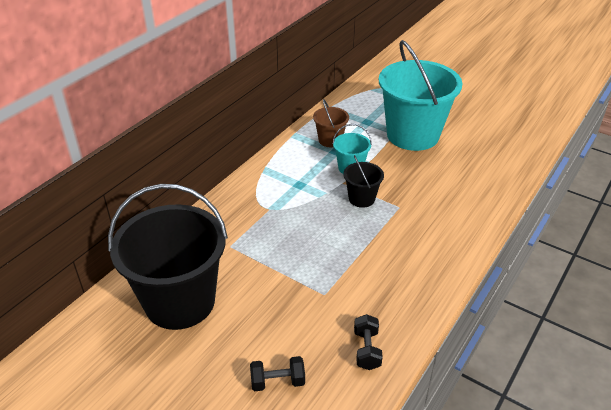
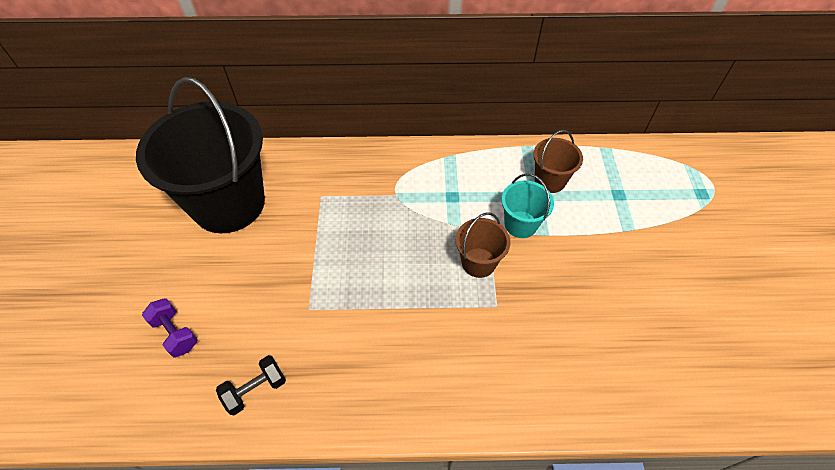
camera: 55 degrees right, 15 degrees up
black dumbbell [250,356,305,391] -> purple dumbbell [142,298,198,357]
black bucket [343,155,384,208] -> brown bucket [456,213,511,278]
turquoise bucket [379,40,463,151] -> none

